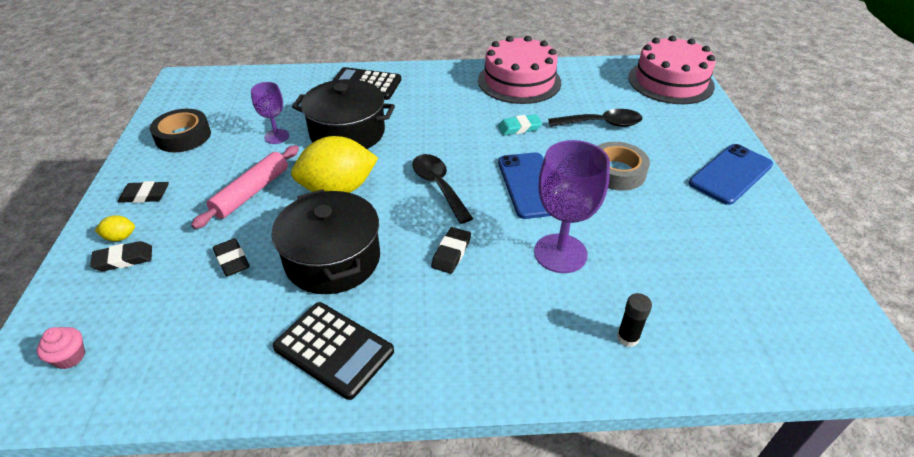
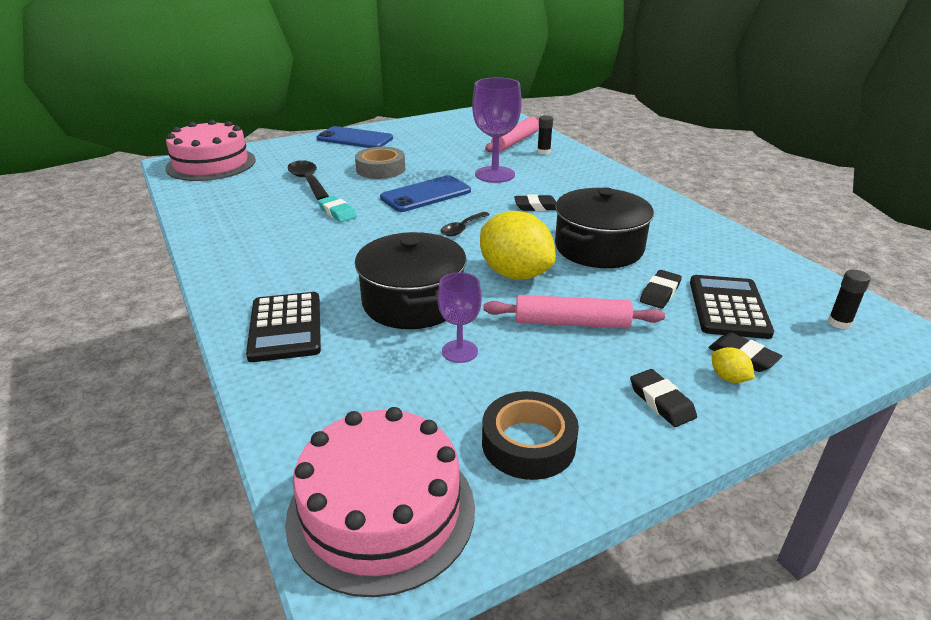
camera: 115 degrees left, 10 degrees down
pink cupcake [37,327,85,369] -> black glue stick [828,270,871,329]
black calculator [273,302,394,400] -> black calculator moved to [690,275,774,339]
black spoon [412,154,473,224] -> black spoon [441,212,490,236], size x0.65
pink cake [478,36,561,104] -> pink cake moved to [285,407,475,597]
none -> pink rolling pin [485,117,539,152]

